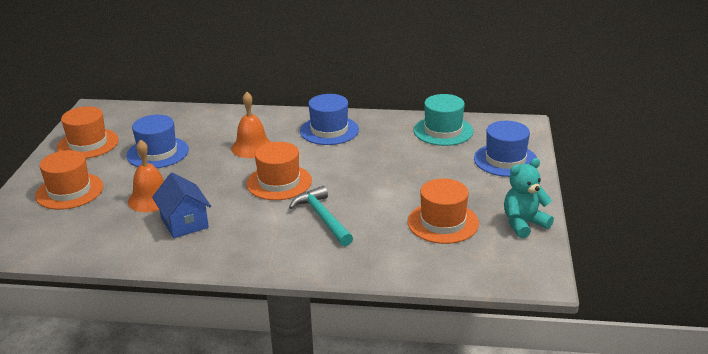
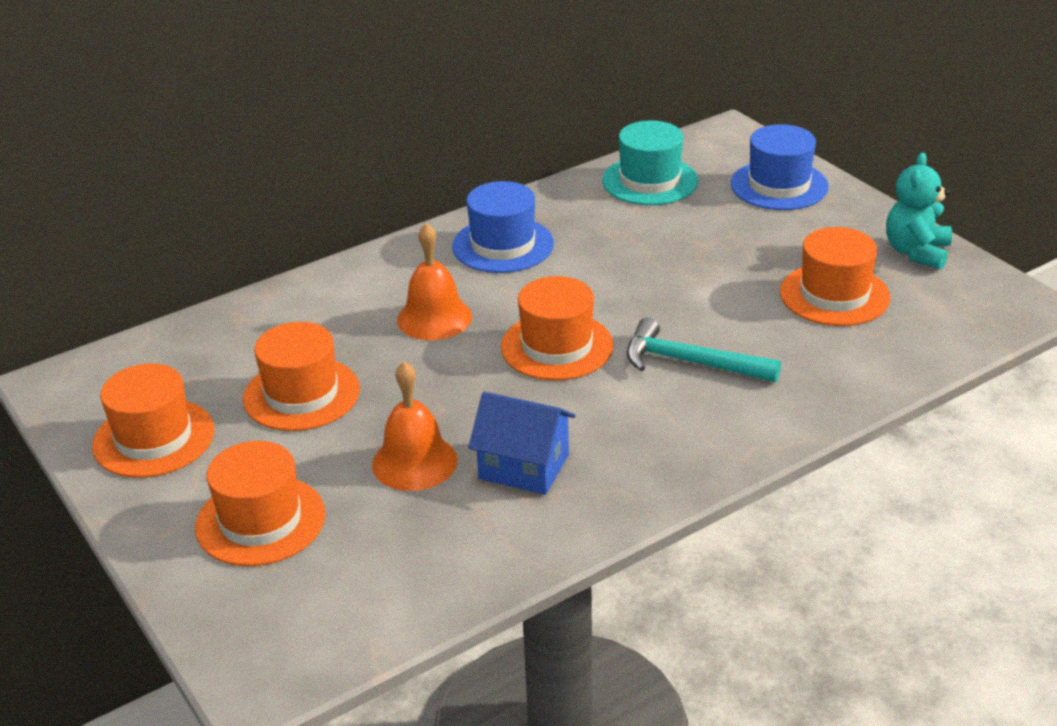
camera: 40 degrees left, 5 degrees up
blue hat [126,115,189,168] -> orange hat [243,322,360,431]

